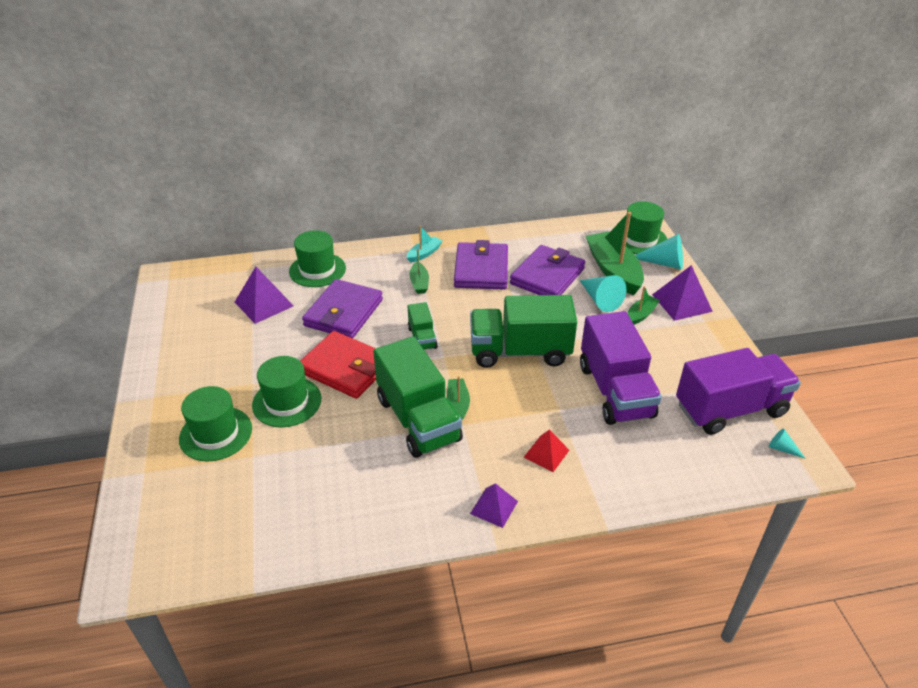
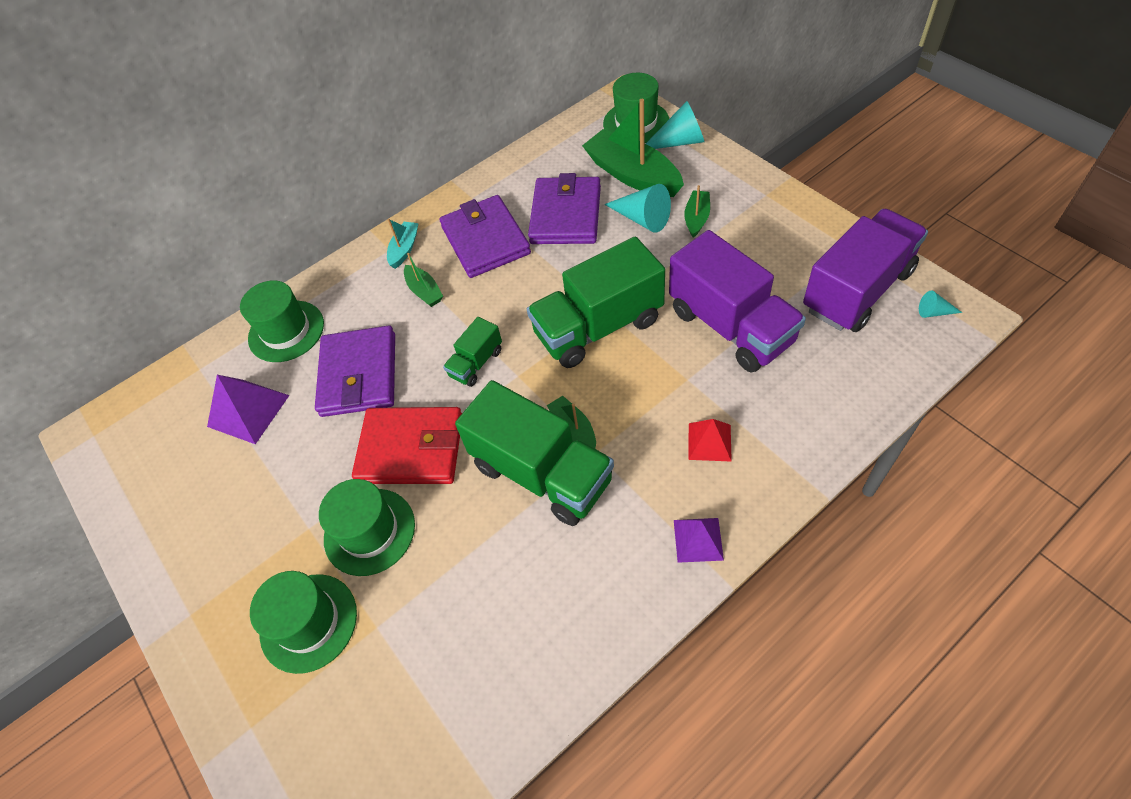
camera: 20 degrees left, 15 degrees up
green truck [408,302,438,350] -> green truck turned 75 degrees clockwise [443,317,502,387]
purple pyramid [652,265,713,321] -> none

